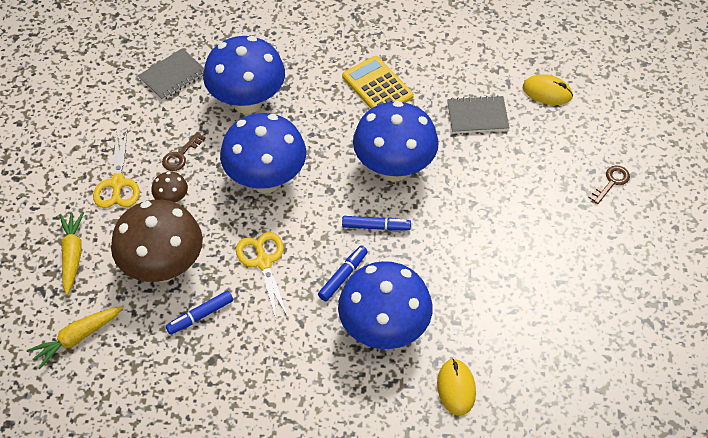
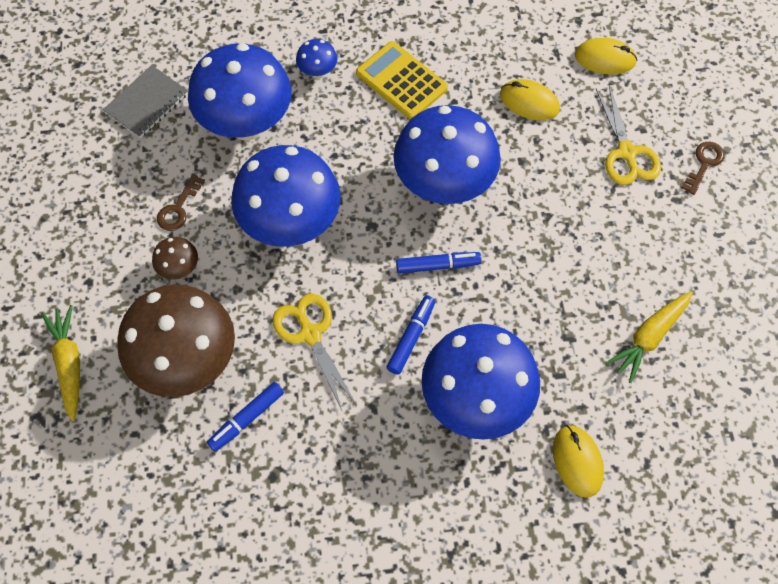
camera: 10 degrees left, 10 degrees up
yellow carrot [27,306,123,369] -> yellow carrot moved to [605,291,693,383]
yellow scissors [93,129,140,208] -> yellow scissors moved to [596,85,661,185]
grey notebook [447,95,509,134] -> yellow mouse [500,79,560,120]
none -> blue mushroom [296,39,337,79]

